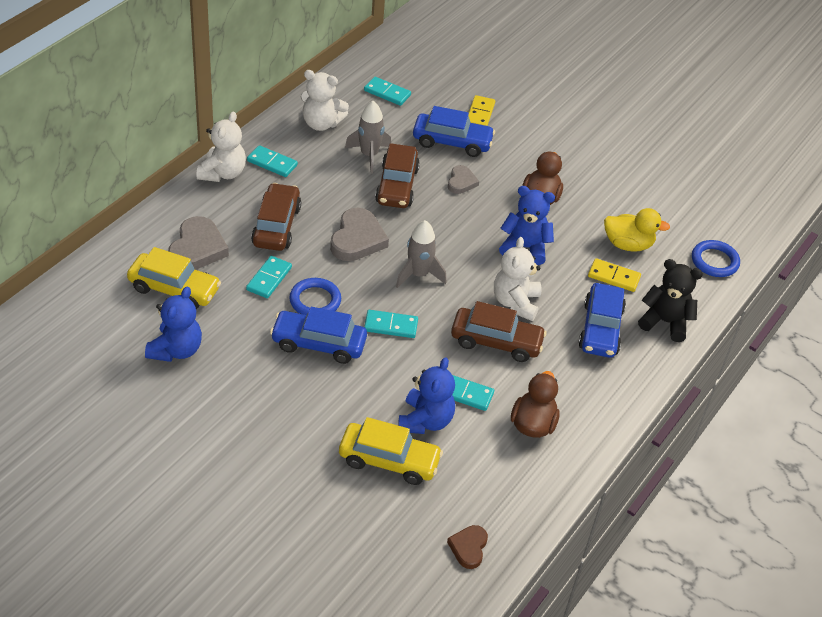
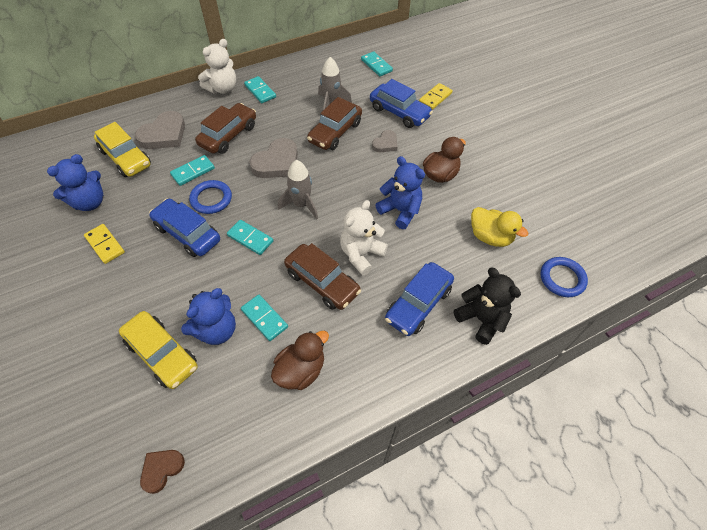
camera: 30 degrees right, 10 degrees up
white teddy bear [301,70,349,131] -> none
yellow domino [588,258,641,292] -> yellow domino moved to [84,224,125,264]

